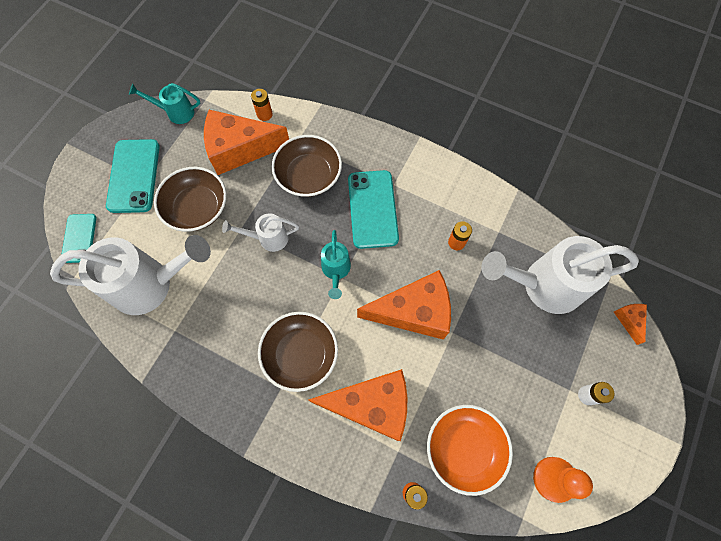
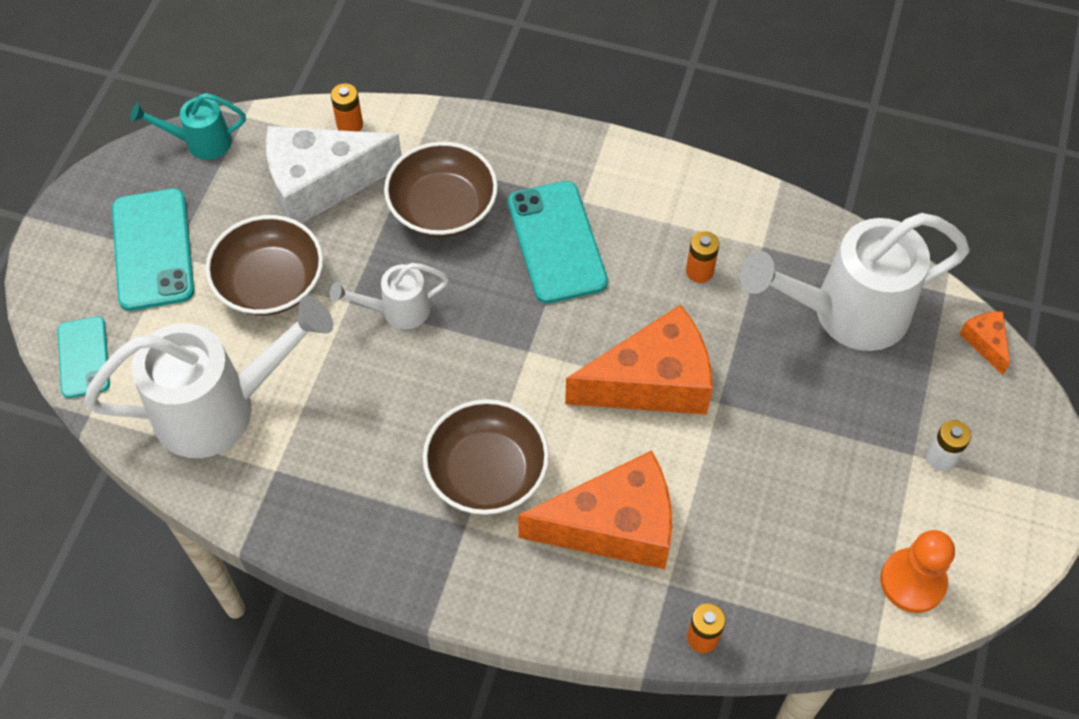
camera: 10 degrees left, 10 degrees down
orange cheese [204,110,289,175] -> white cheese [266,126,402,223]
turquoise watering can [321,230,351,299] -> none
orange bowl [427,405,513,496] -> none

